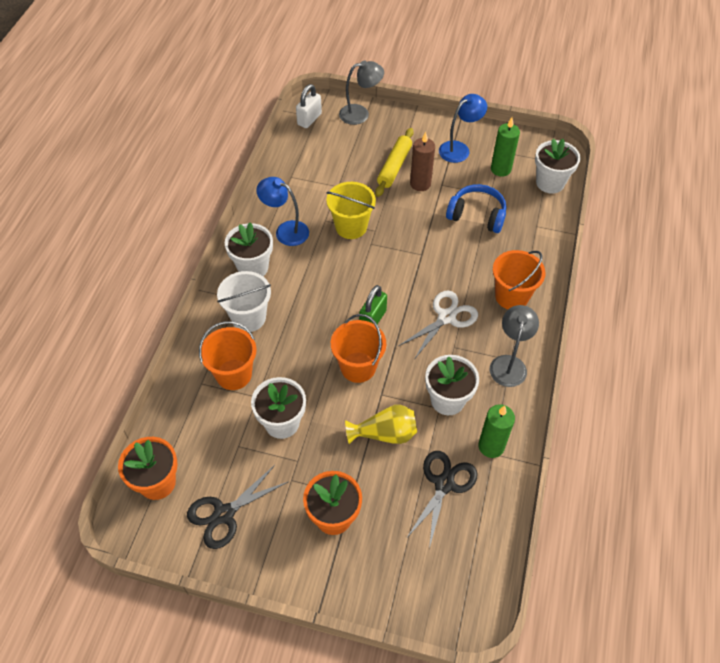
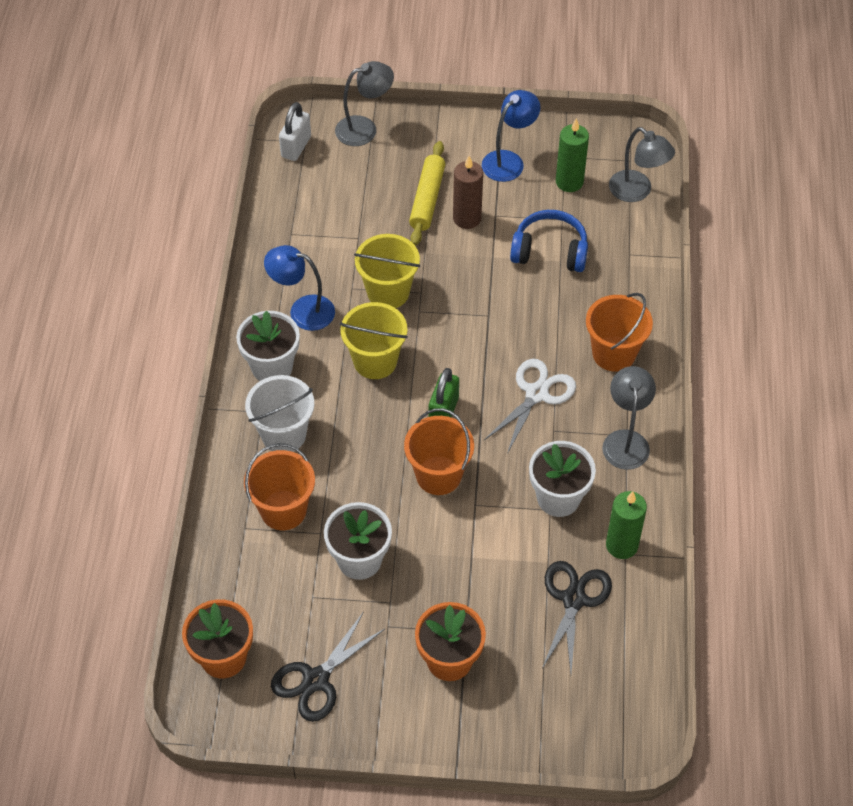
camera: 10 degrees left, 0 degrees up
yellow vase [345,405,417,444] -> none
white flower pot [535,139,580,194] -> grey lamp [609,127,675,202]
none -> yellow bucket [340,302,408,379]

